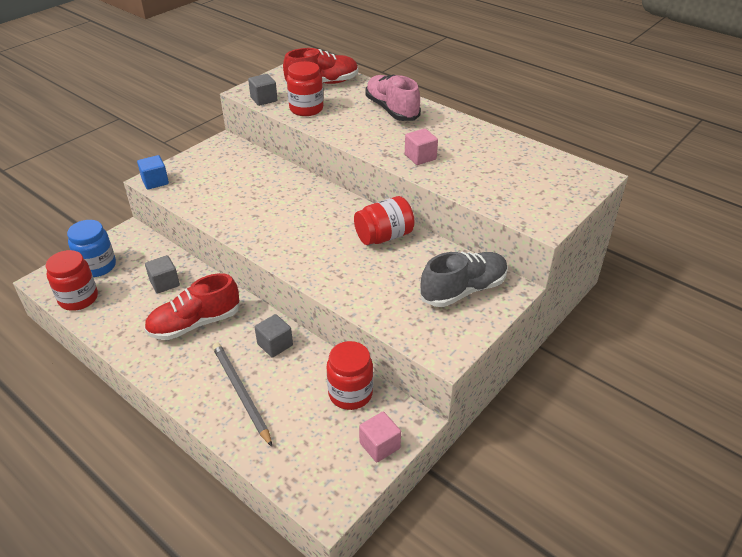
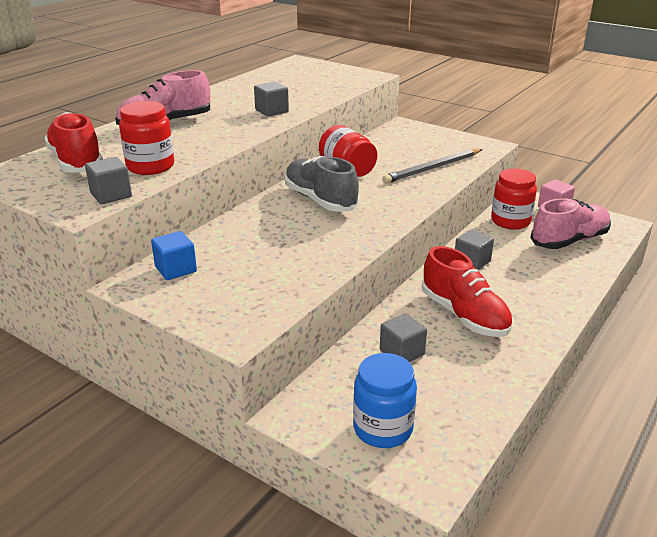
camera: 95 degrees left, 10 degrees down
red jar [46,250,98,311] -> none
blue cube [137,155,169,190] -> blue cube moved to [151,231,197,280]
grey pencil [213,343,272,447] -> grey pencil moved to [382,149,482,183]
pink cube [405,128,438,165] -> grey cube [254,81,289,117]
grey shoe [420,252,508,307] -> grey shoe moved to [285,156,359,212]
none -> pink shoe [530,198,611,249]

